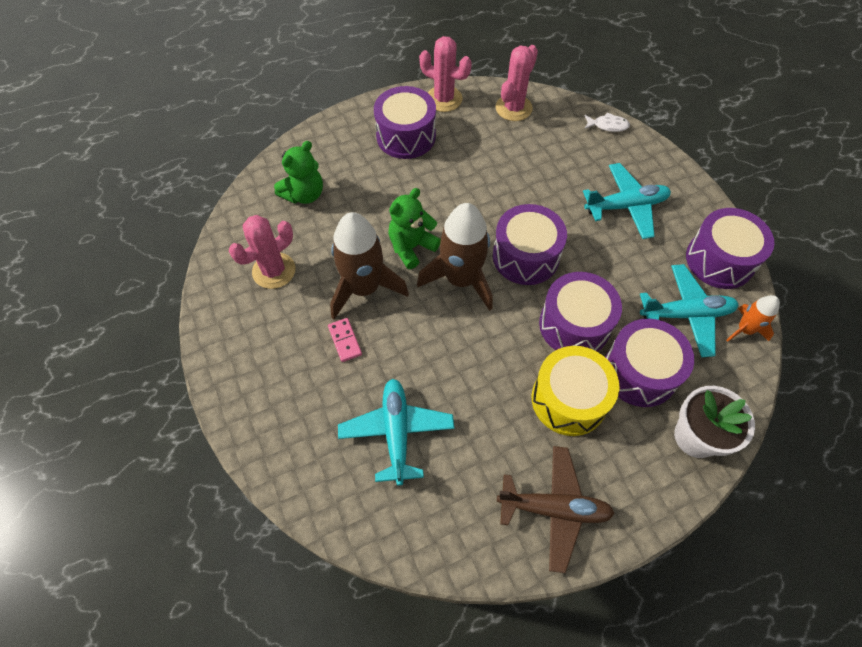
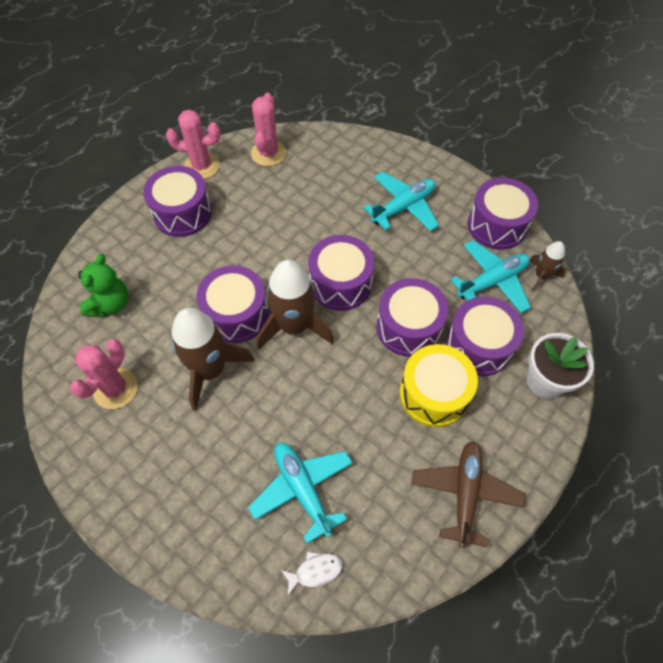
camera: 25 degrees left, 0 degrees up
pink domino [328,318,362,362] -> none
green teddy bear [388,188,441,269] -> purple drum [196,265,269,343]
brown plane [497,446,615,573] -> brown plane turned 60 degrees counterclockwise [411,441,525,548]
white fish [584,112,630,132] -> white fish moved to [281,552,342,595]
orange rocket [726,295,780,342] -> brown rocket [530,241,566,291]

